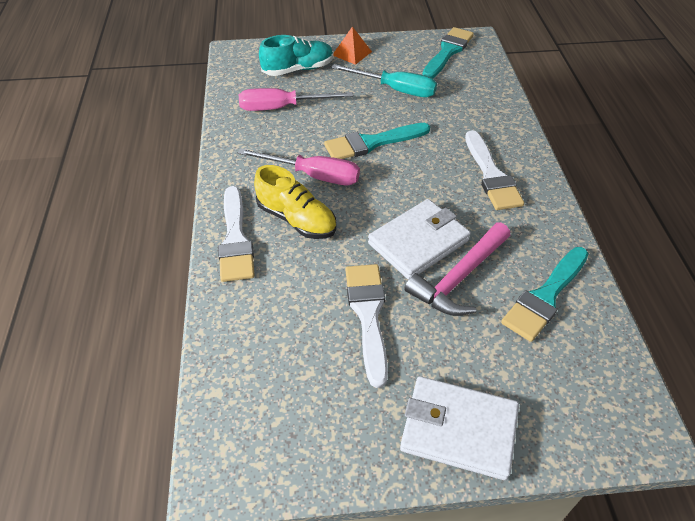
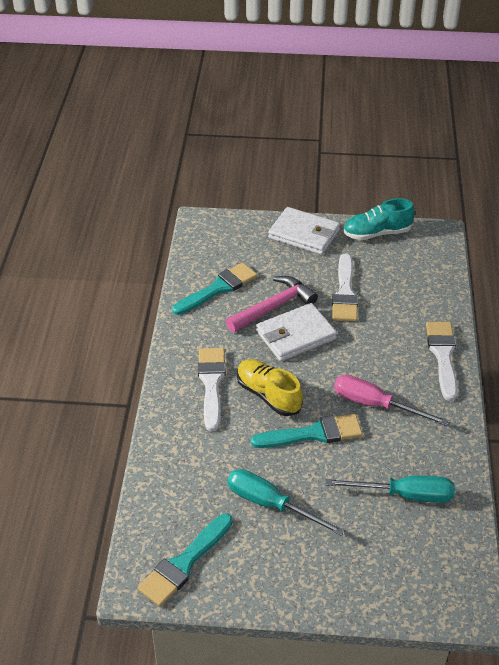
camera: 170 degrees left, 5 degrees down
pink screwdriver [239,88,353,111] -> turquoise screwdriver [325,476,455,503]
yellow shoe [254,165,336,239] -> yellow shoe moved to [237,359,303,416]
turquoise shoe [259,35,333,76] -> turquoise shoe moved to [343,198,415,240]
orange pyramid [333,27,372,65] -> none

